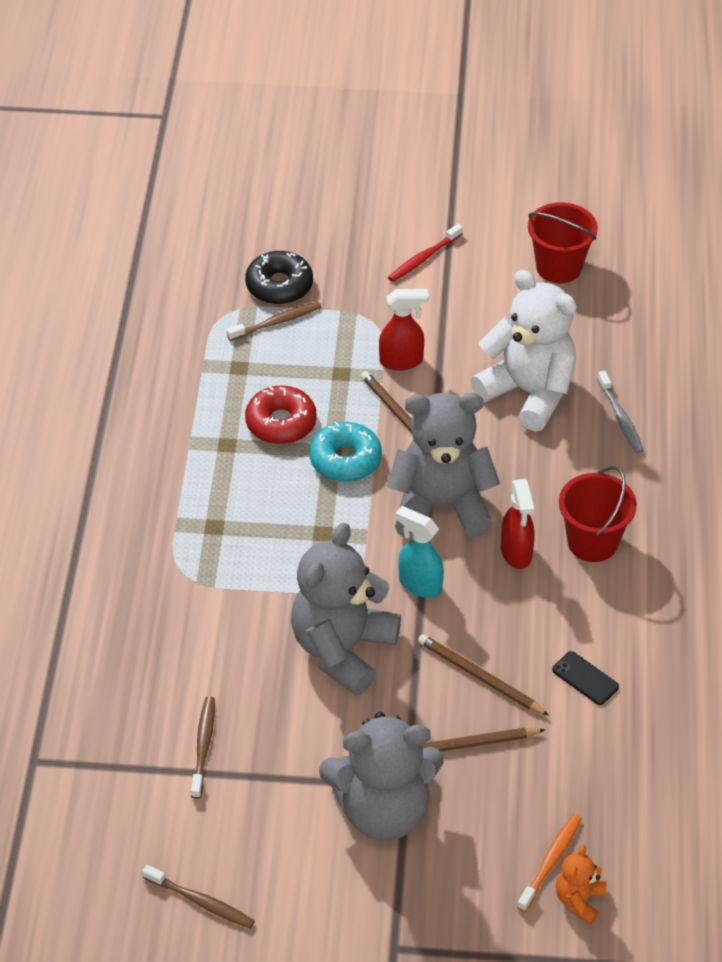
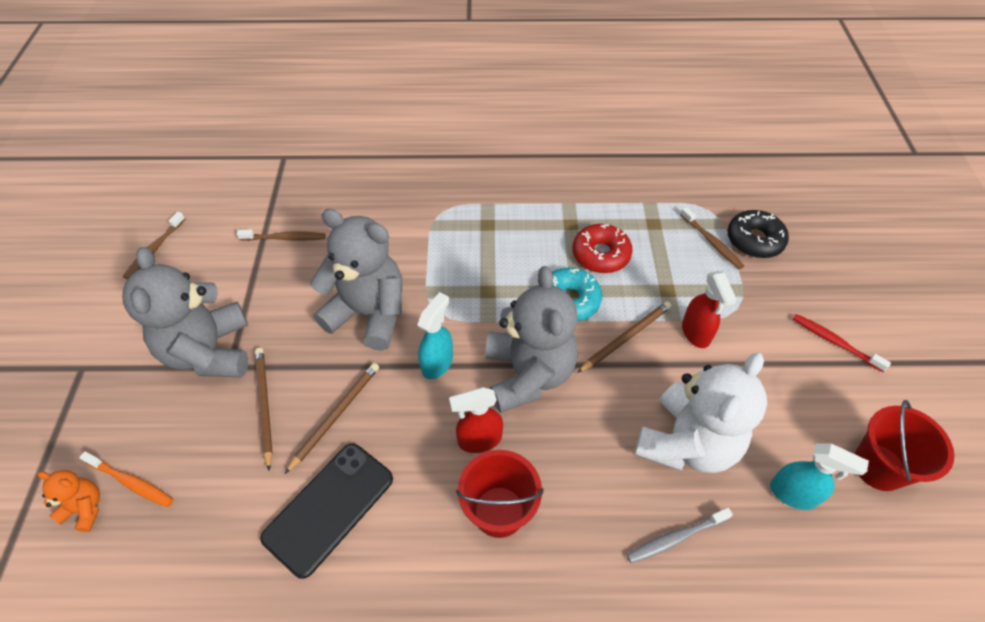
camera: 85 degrees right, 5 degrees up
black phone [552,651,619,705] -> black phone [260,443,393,579], size x2.07
none -> turquoise spray bottle [770,443,869,510]

